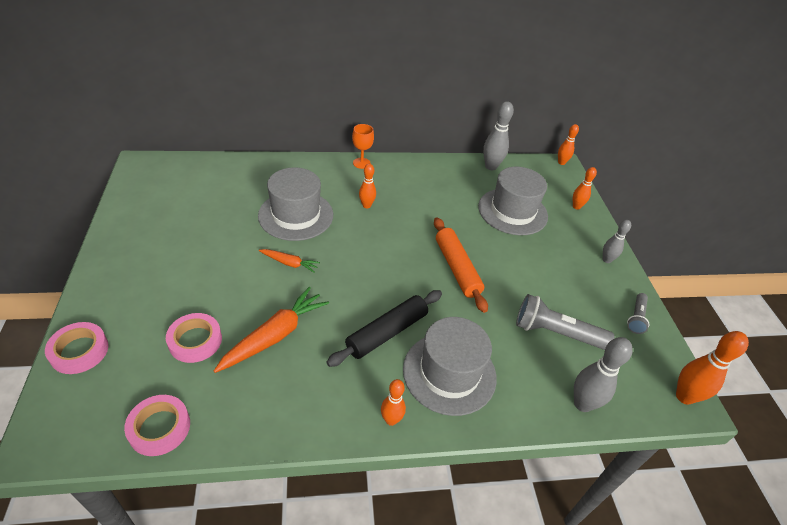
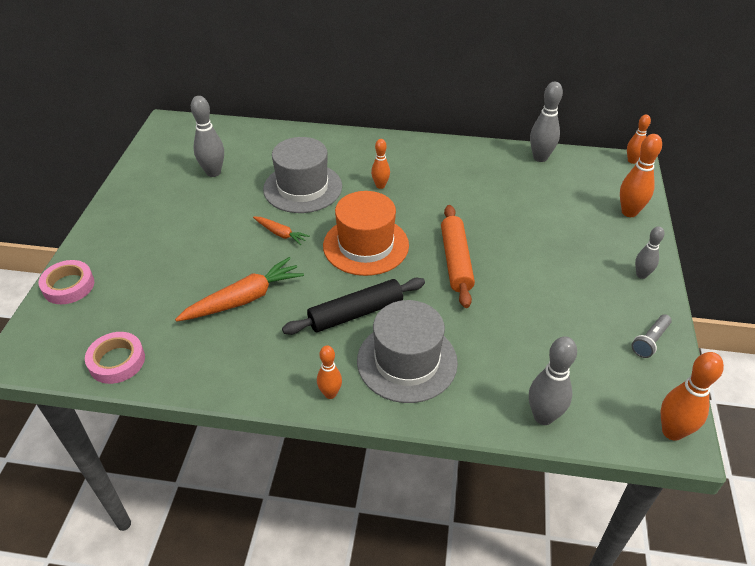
camera: 20 degrees right, 0 degrees up
pink tape [166,313,222,363] -> none
orange goblet [352,124,374,169] -> none
grey hat [478,167,548,235] -> none
grey flashlight [516,294,614,350] -> none
orange bowling pin [573,167,597,210] -> orange bowling pin [620,134,662,217], size x1.59
none -> grey bowling pin [191,96,224,177]
none -> orange hat [323,191,409,276]

